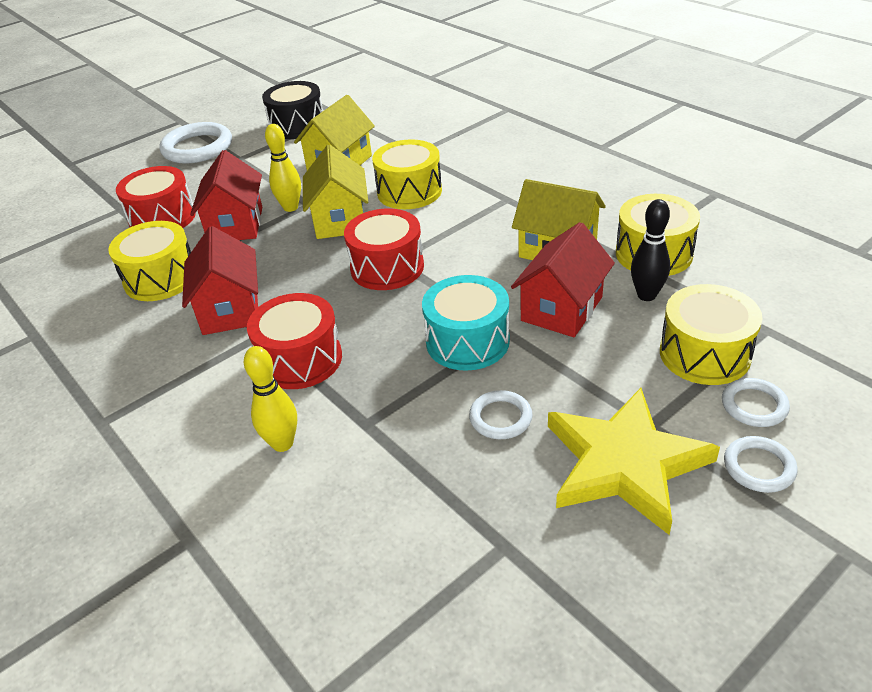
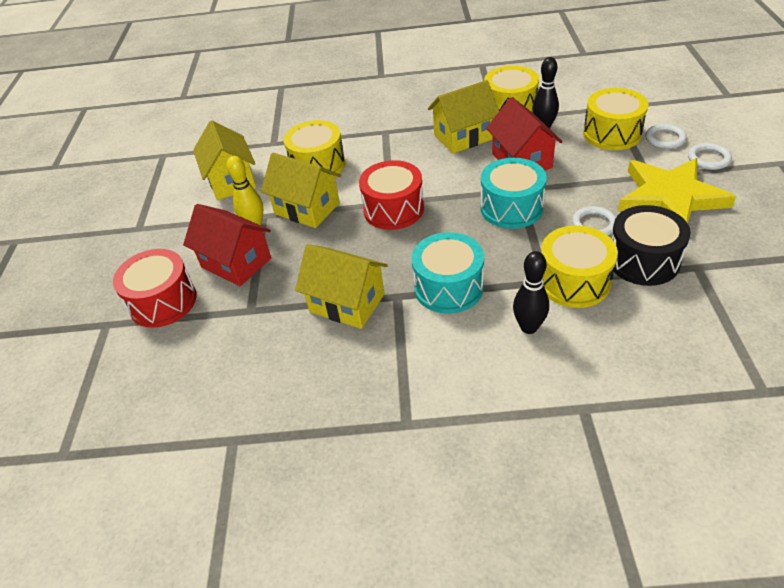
camera: 50 degrees left, 5 degrees up
yellow drum [108,221,191,301] -> yellow drum moved to [541,225,618,308]
white ring [159,122,232,164] -> none
red house [182,226,258,335] -> yellow house [295,244,388,329]
yellow bowling pin [244,346,297,452] -> black bowling pin [513,251,549,334]
red drum [247,293,342,389] -> turquoise drum [411,232,484,314]
black drum [262,81,323,139] -> black drum moved to [612,205,691,286]

